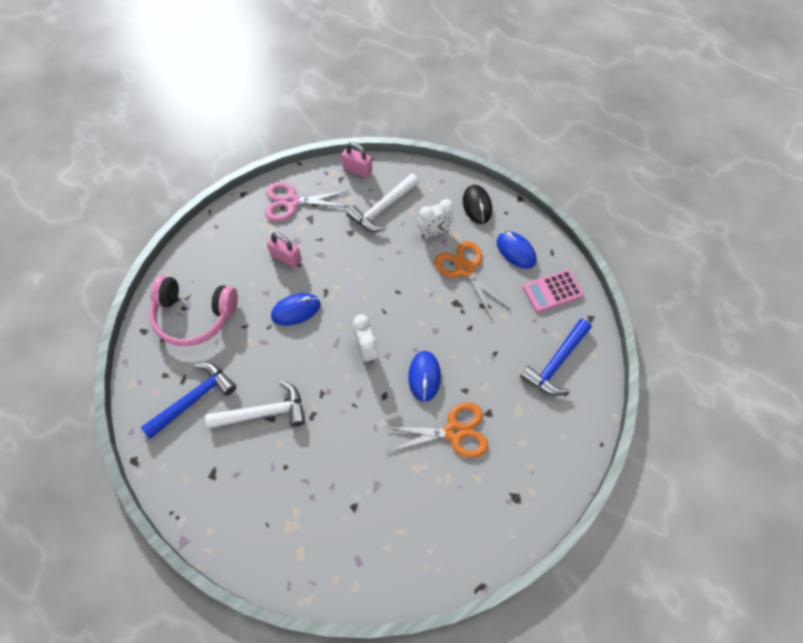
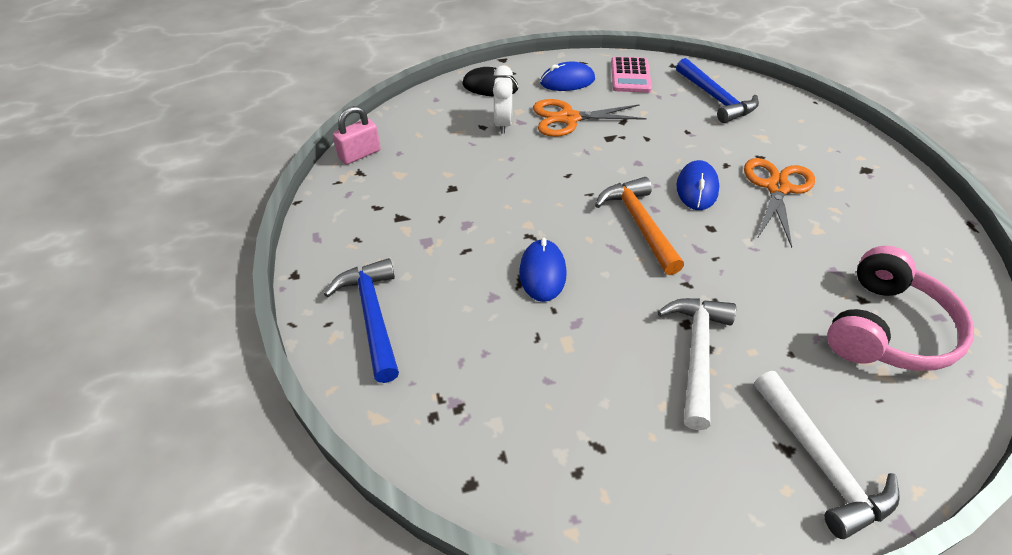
camera: 65 degrees left, 15 degrees down
blue hammer [141,363,236,439] -> blue hammer moved to [324,258,399,383]
pink headphones [149,275,238,346] -> pink headphones moved to [827,246,974,371]
pink scissors [265,182,350,221] -> none
pink padlock [267,232,302,268] -> none
white hammer [346,173,419,232] -> white hammer moved to [754,371,900,539]
white clock [353,314,378,364] -> orange hammer [595,177,684,275]
blue mouse [408,351,441,402] -> blue mouse turned 75 degrees clockwise [676,160,719,210]

